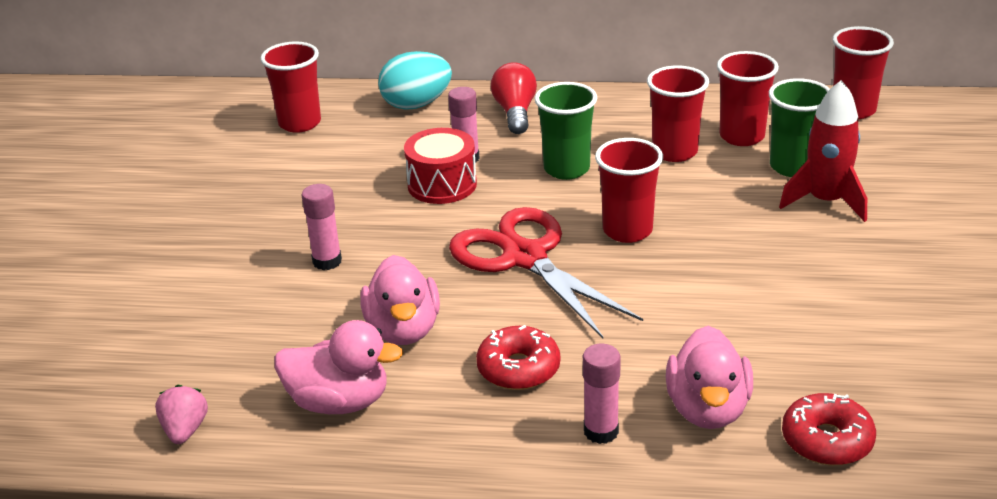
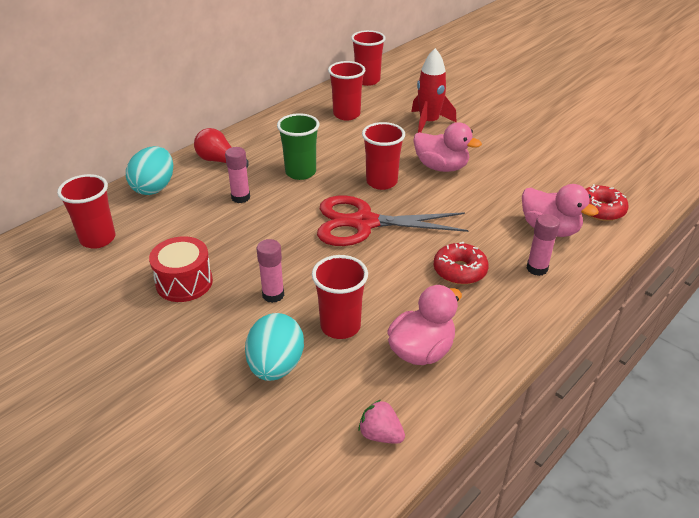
camera: 55 degrees left, 5 degrees up
pink duck [360,255,440,345] -> pink duck moved to [413,122,482,172]
red drum [404,128,477,204] -> red drum moved to [149,236,213,302]
red cup [647,66,709,162] -> red cup moved to [312,255,368,339]
green cup [769,78,830,177] -> none
none -> turquoise egg [245,313,304,381]

